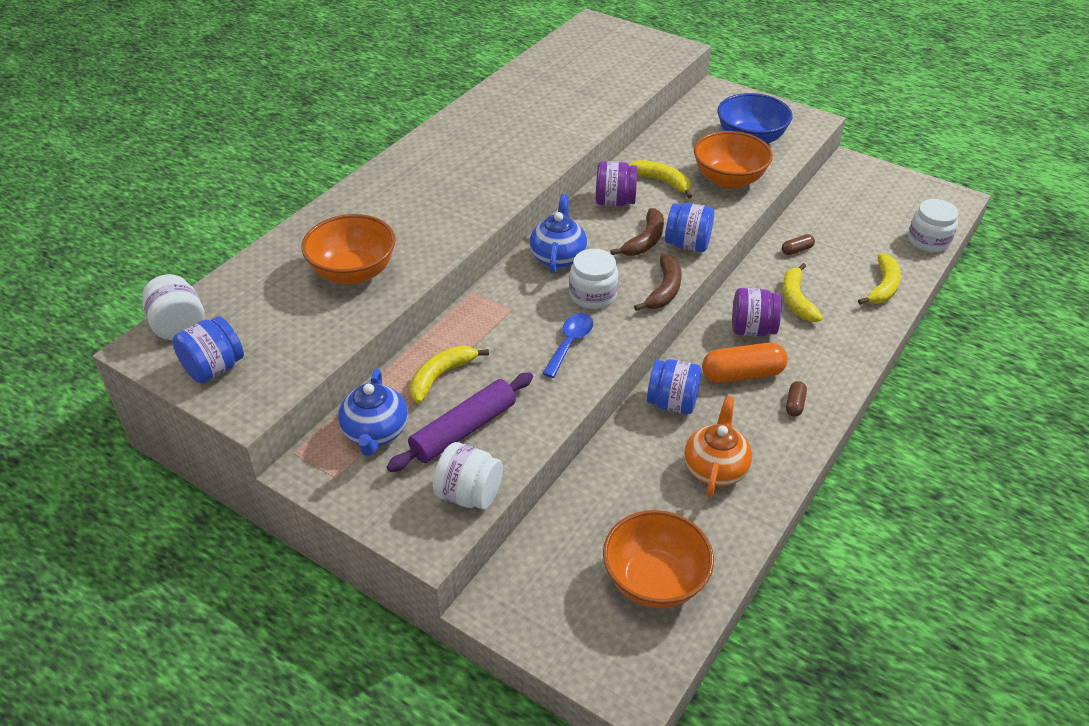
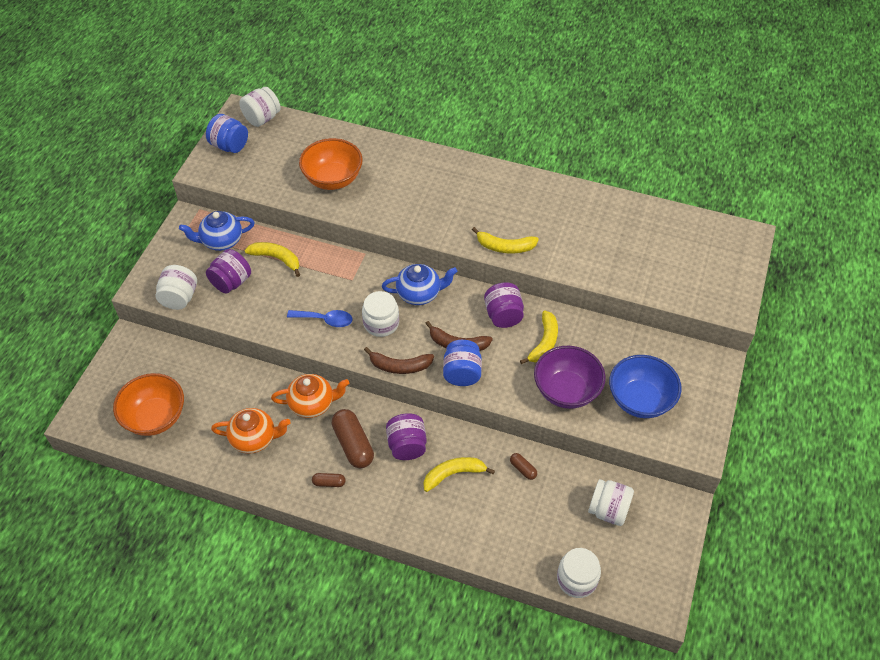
camera: 75 degrees right, 10 degrees up
purple rolling pin [387,372,533,472] -> purple jar [206,249,251,294]
blue jar [647,359,701,414] -> orange teapot [271,374,349,418]
orange bowl [694,131,773,189] -> purple bowl [534,346,606,409]
orange capsule [702,343,788,383] -> brown capsule [332,409,374,468]
yellow banana [858,253,901,305] -> yellow banana moved to [472,227,539,254]
none -> white jar [588,479,634,526]

